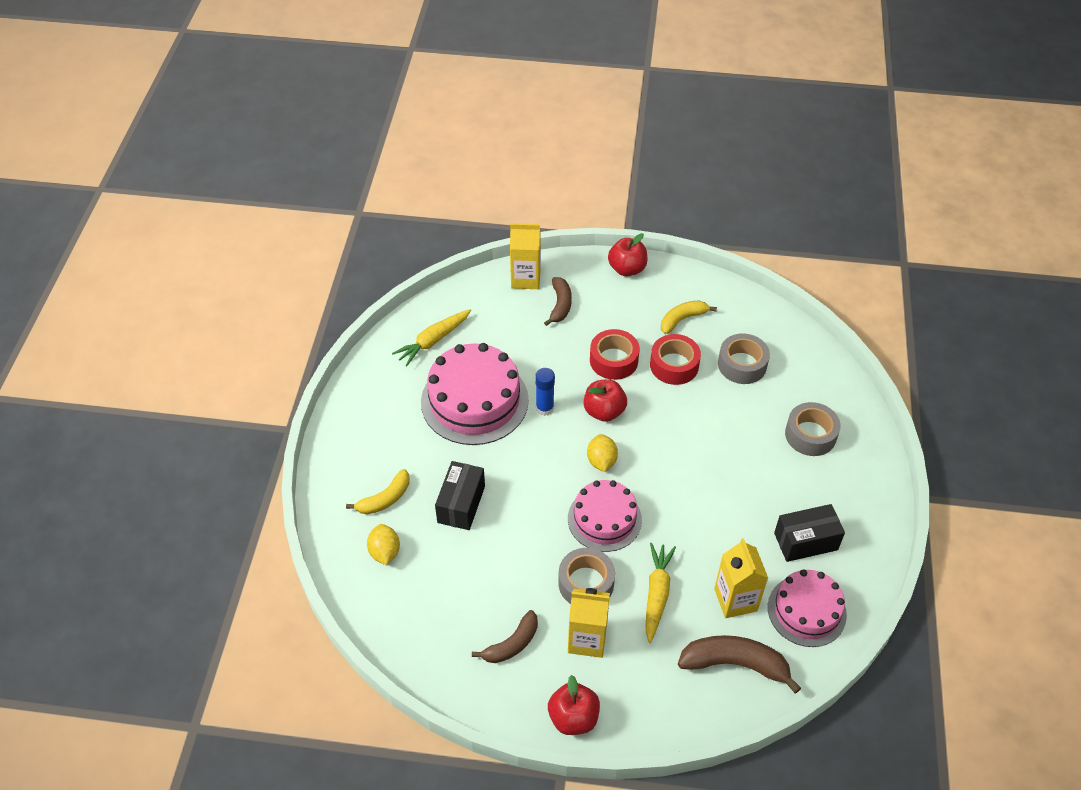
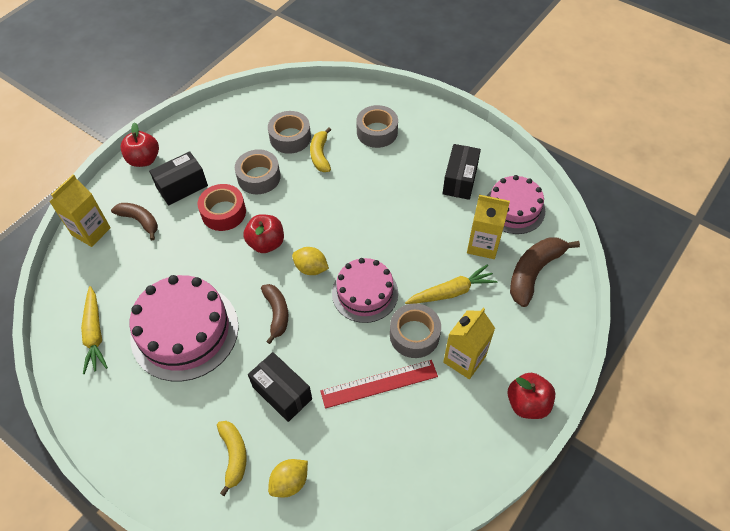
camera: 60 degrees left, 5 degrees up
yellow lemon [367,524,400,565] -> yellow lemon turned 60 degrees counterclockwise [268,459,308,497]
brown banana [472,610,538,663] -> brown banana moved to [261,284,288,344]
blue glue stick [535,368,555,416] -> none
yellow carrot [645,543,676,643] -> yellow carrot turned 120 degrees clockwise [405,265,497,304]
red tape [650,334,701,385] -> grey tape [235,149,281,194]
yellow banana [661,300,717,334] -> yellow banana moved to [310,128,331,172]
none -> black box [149,151,208,206]
none -> red ruler [321,360,438,409]

